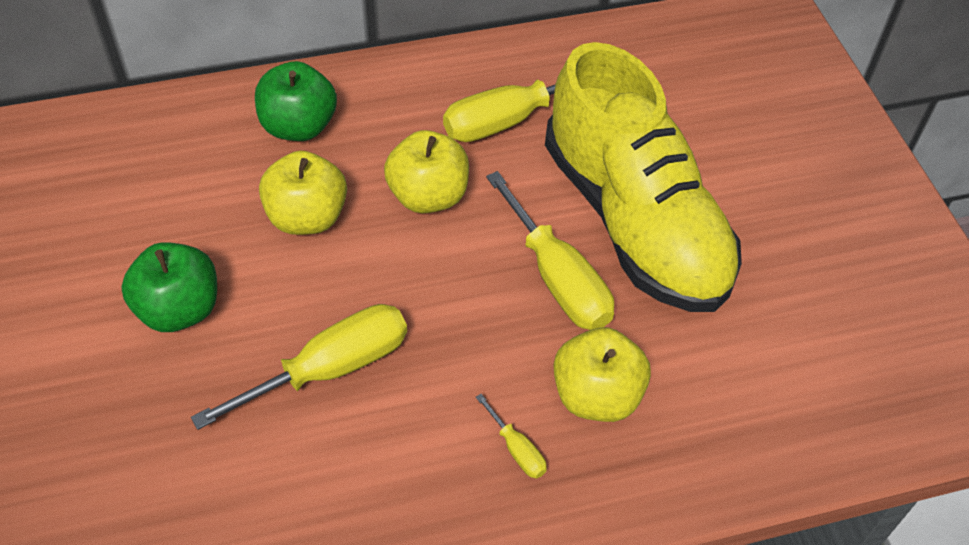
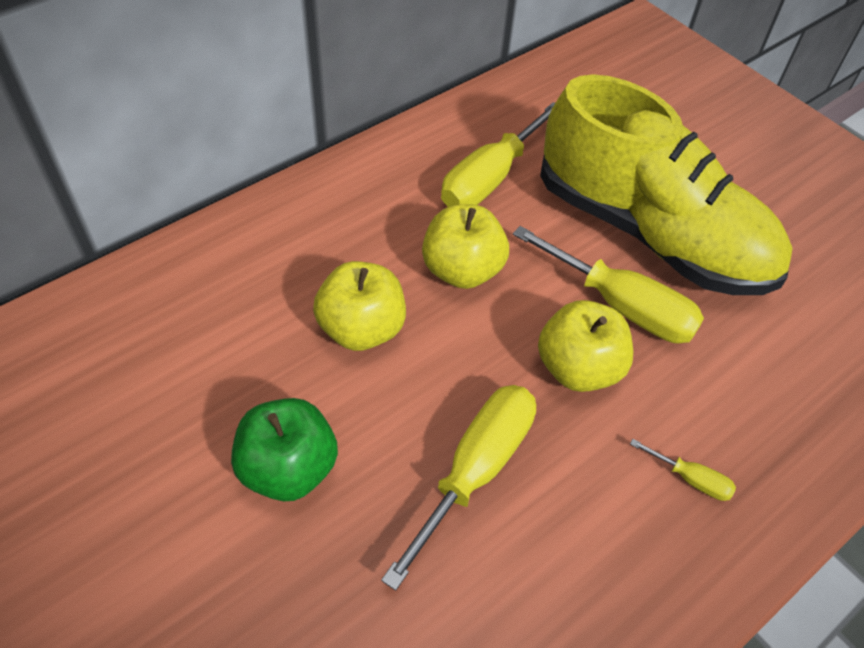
camera: 25 degrees left, 0 degrees up
green apple [255,61,337,141] -> none
yellow apple [554,327,651,422] -> yellow apple moved to [538,300,633,392]

